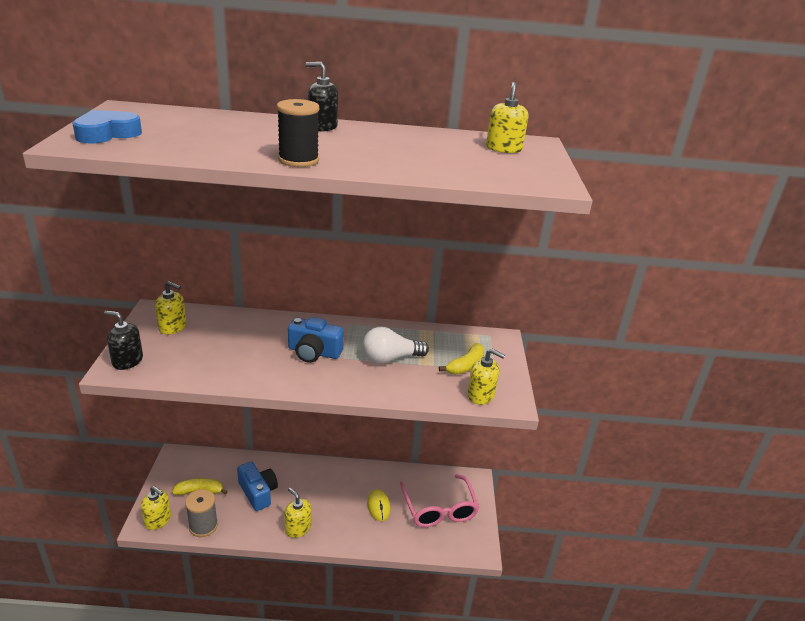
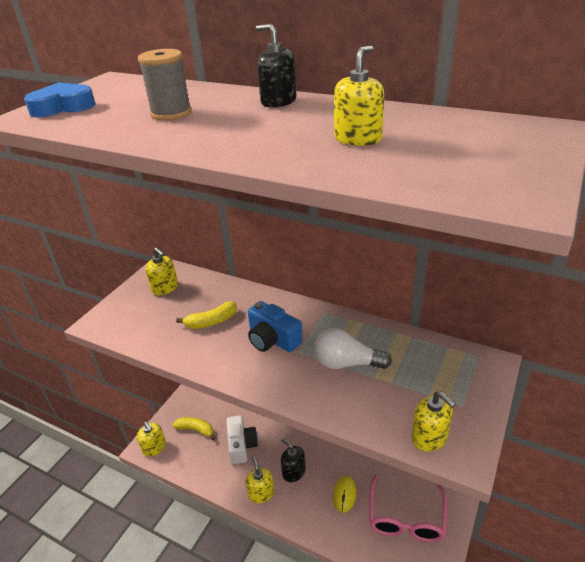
camera: 30 degrees right, 5 degrees up
black soap dispenser [104,311,143,370] -> black soap dispenser moved to [281,438,306,482]
grey spool [185,489,218,537] -> grey spool moved to [138,49,192,121]
blue camera [237,461,278,511] -> white camera [226,415,258,464]
black spool [277,99,319,167] -> none
yellow banana [439,343,484,374] -> yellow banana moved to [176,301,237,329]
yellow soap dispenser [486,82,528,153] -> yellow soap dispenser moved to [334,46,384,146]

